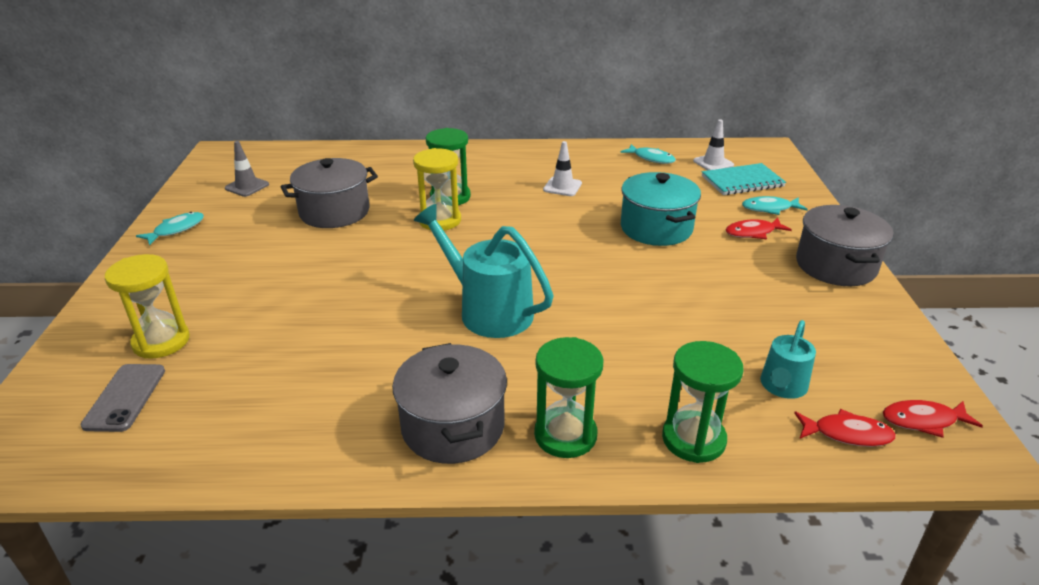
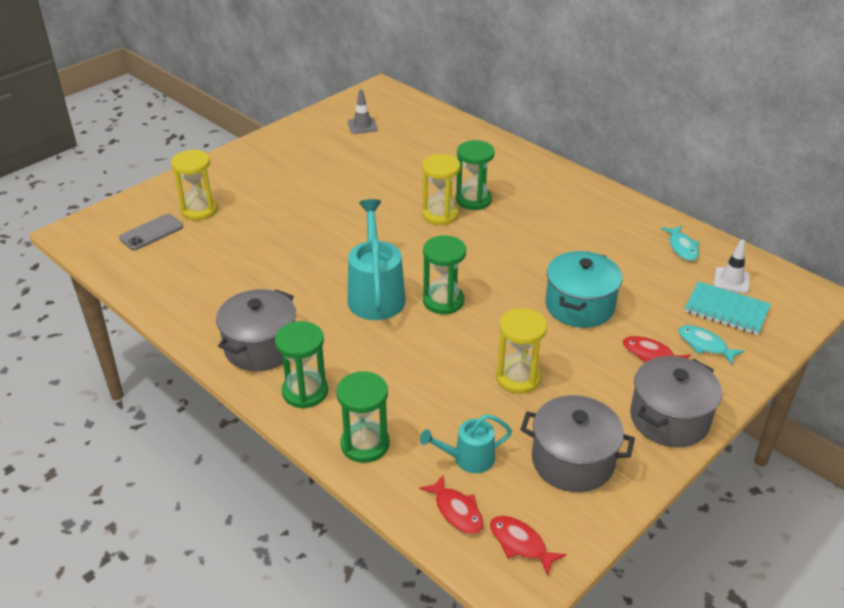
camera: 45 degrees right, 5 degrees up
turquoise fish [136,212,204,245] -> none
grey pot [280,158,378,228] -> grey pot moved to [520,395,635,492]
white traffic cone [543,141,582,196] -> none
none -> green hourglass [423,236,466,314]
none -> yellow hourglass [496,308,547,394]

